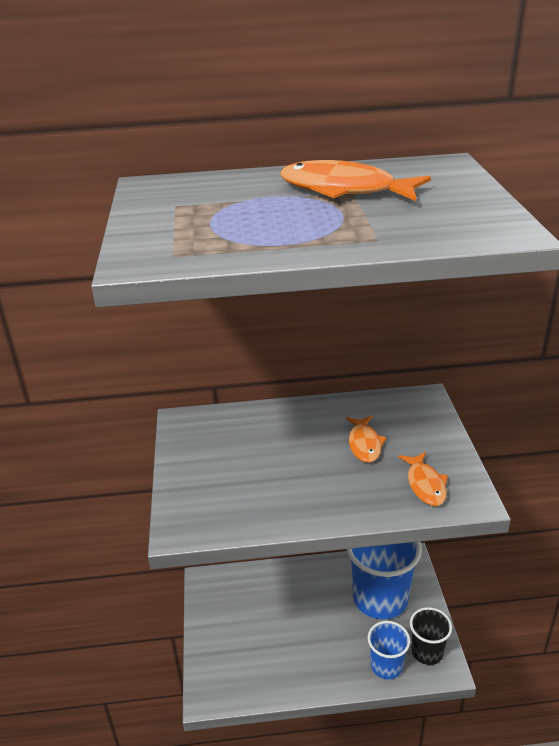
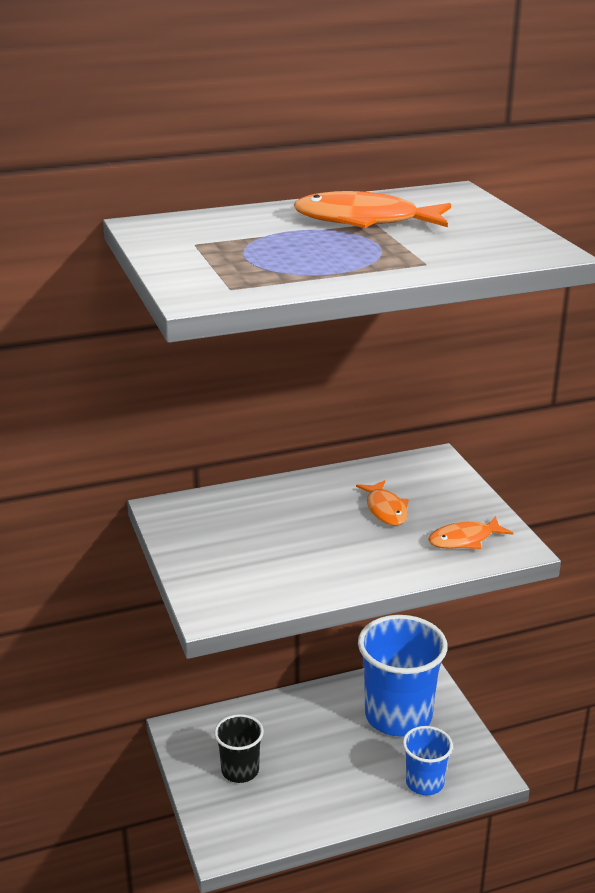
camera: 15 degrees left, 5 degrees down
orange fish [398,452,448,506] -> orange fish turned 90 degrees clockwise [428,516,513,549]
black cup [410,607,452,665] -> black cup moved to [214,714,264,783]

